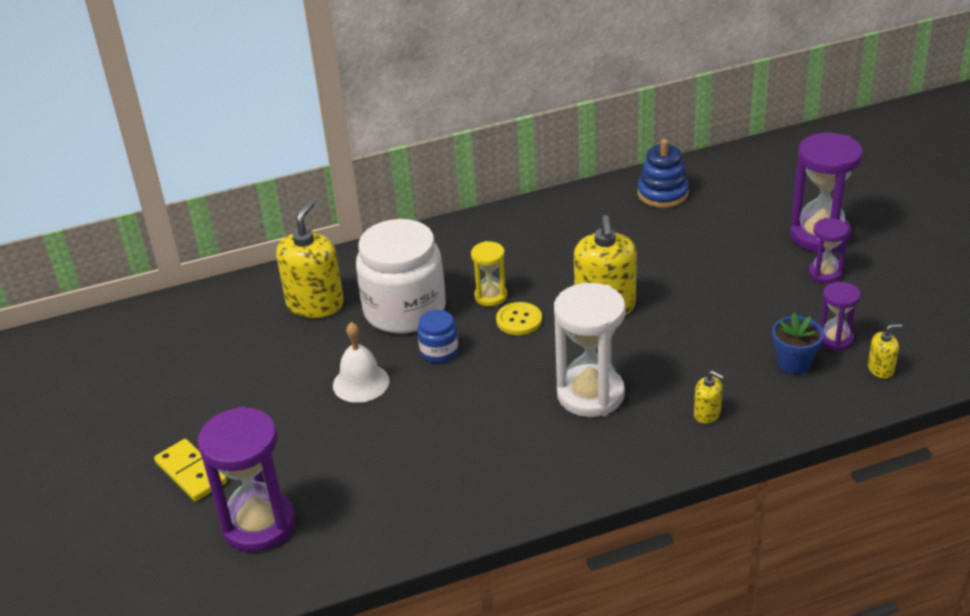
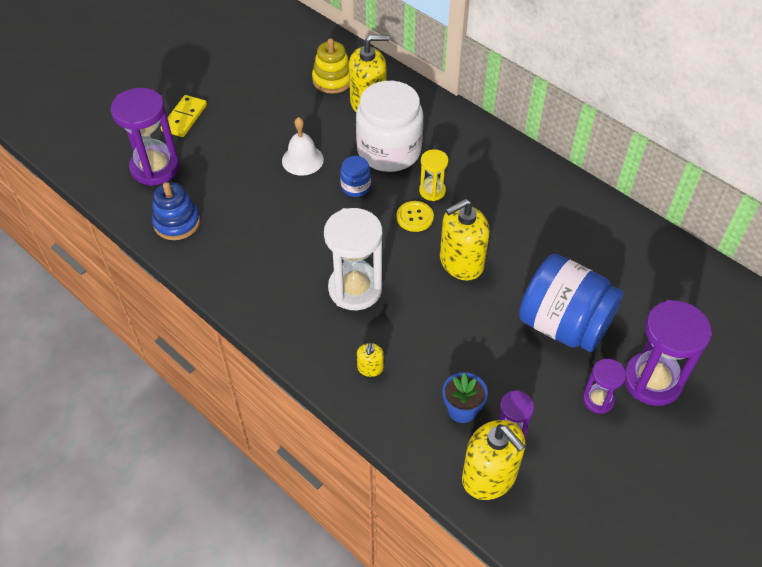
camera: 60 degrees right, 15 degrees up
blue stacking toy [637,139,689,208] -> blue stacking toy moved to [152,182,200,240]
yellow soap dispenser [868,324,902,379] -> yellow soap dispenser [462,420,525,500], size x2.13
none -> yellow stacking toy [312,38,350,94]
none -> blue jar [519,254,624,352]

